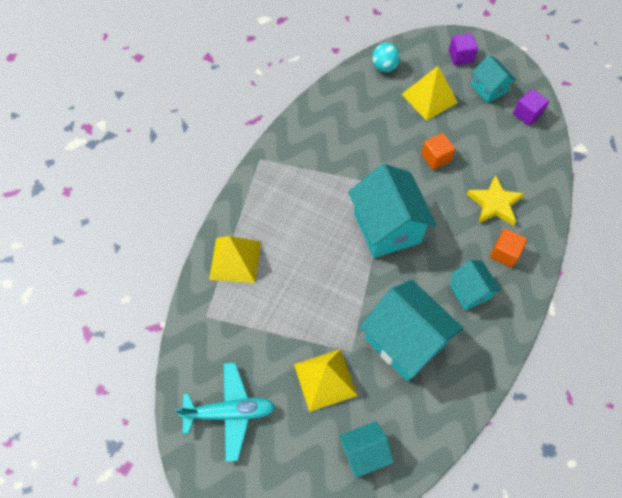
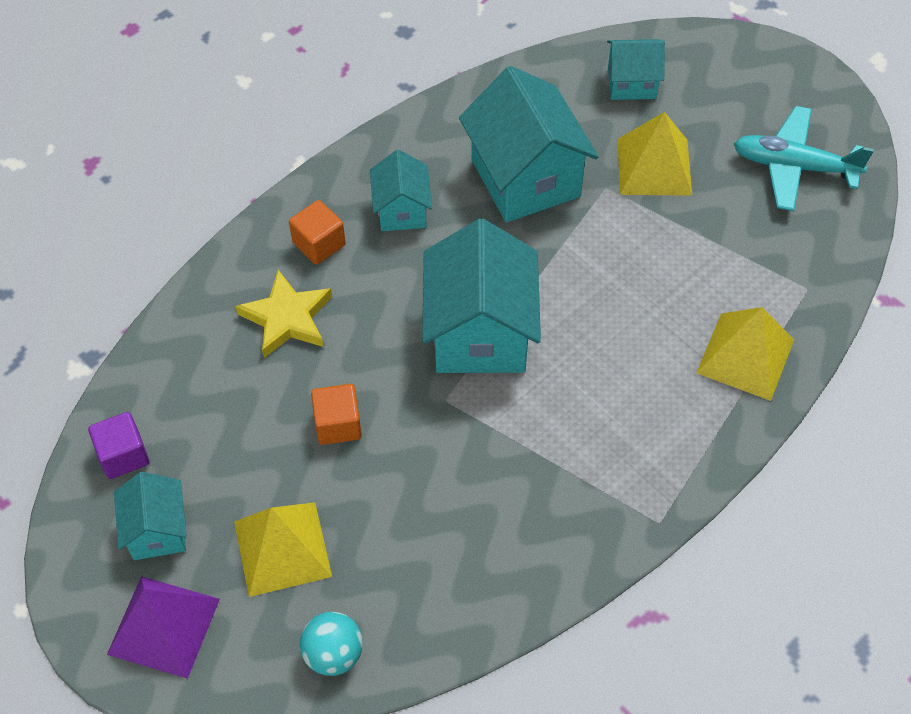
camera: 160 degrees left, 5 degrees down
purple cube [449,33,478,65] -> purple pyramid [107,576,220,679]

